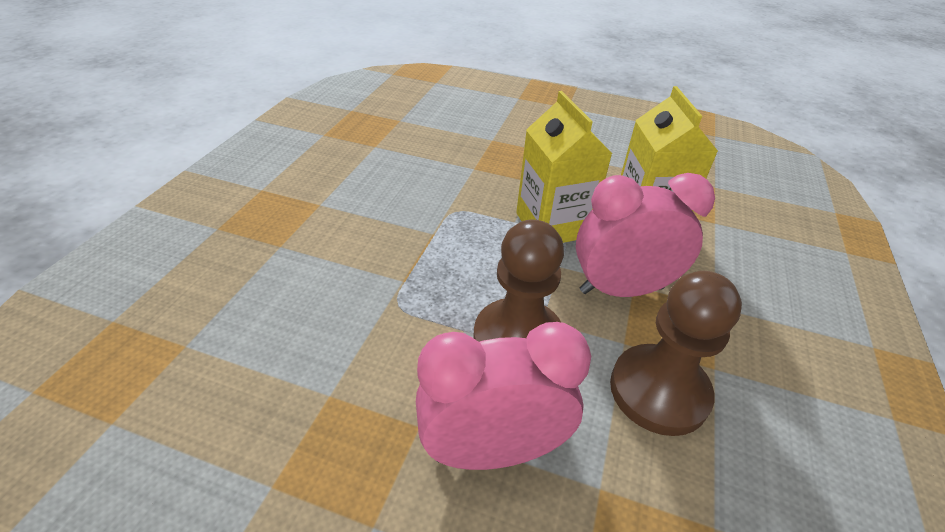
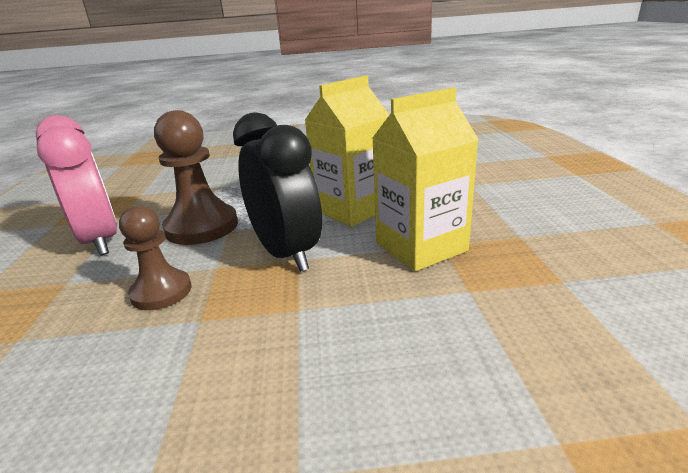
camera: 70 degrees right, 15 degrees down
pink clock [576,173,715,297] -> black clock [233,112,322,272]
brown pawn [610,271,742,436] -> brown pawn [119,205,191,310], size x0.63

